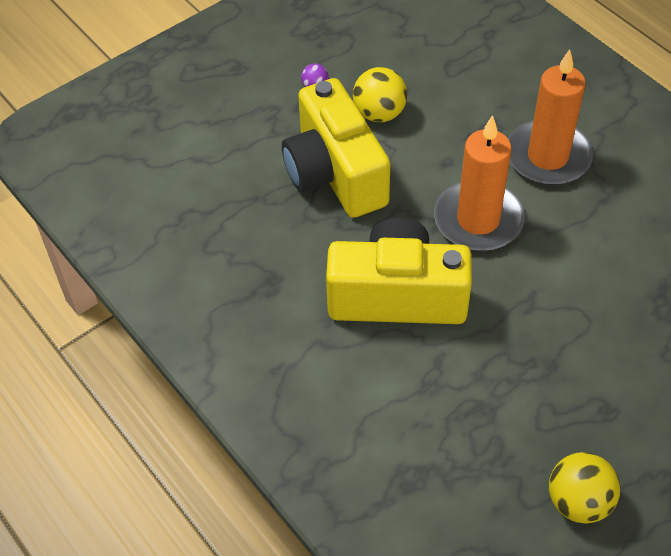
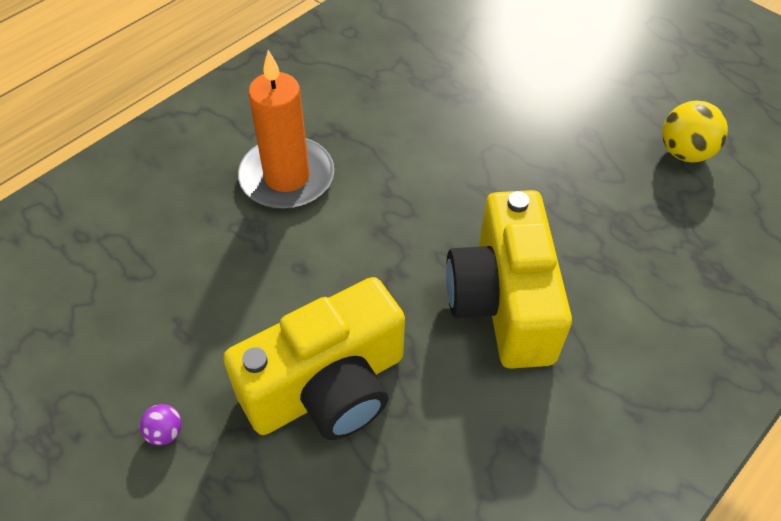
camera: 100 degrees left, 0 degrees up
yellow ball [353,67,407,122] -> none
orange candle [434,115,525,251] -> none

